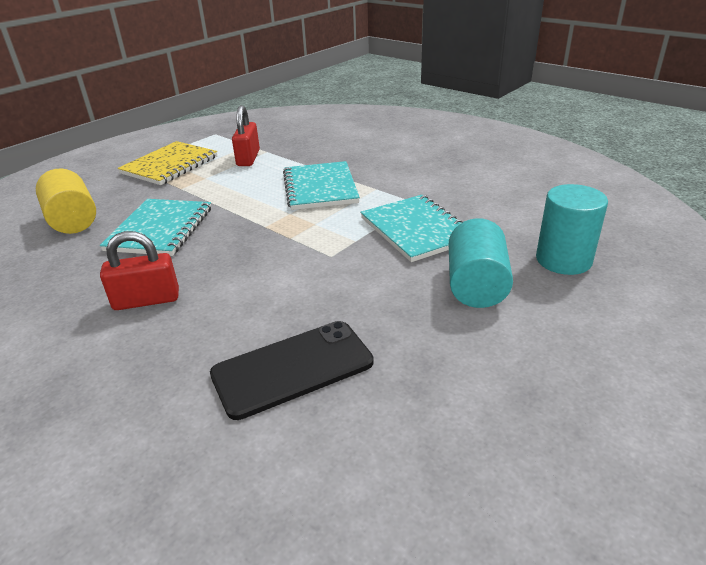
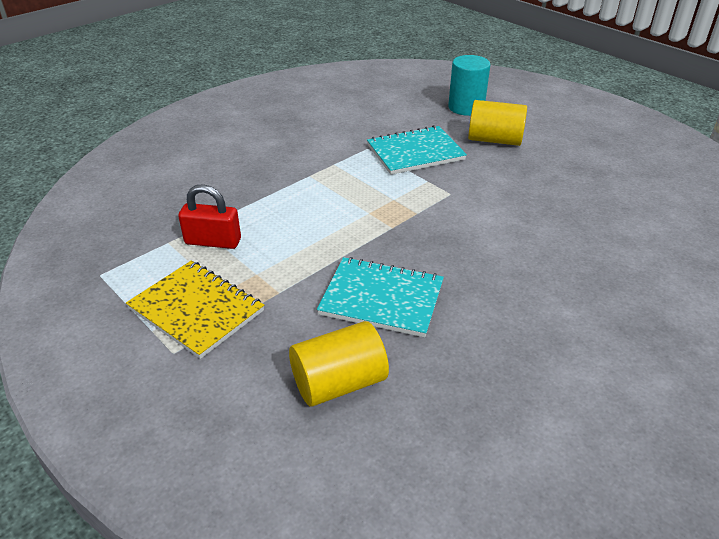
camera: 85 degrees left, 5 degrees up
red padlock [100,231,179,310] -> none
black phone [210,321,374,420] -> none
turquoise notebook [283,161,360,210] -> none
turquoise cylinder [449,218,513,308] -> yellow cylinder [468,100,527,146]

